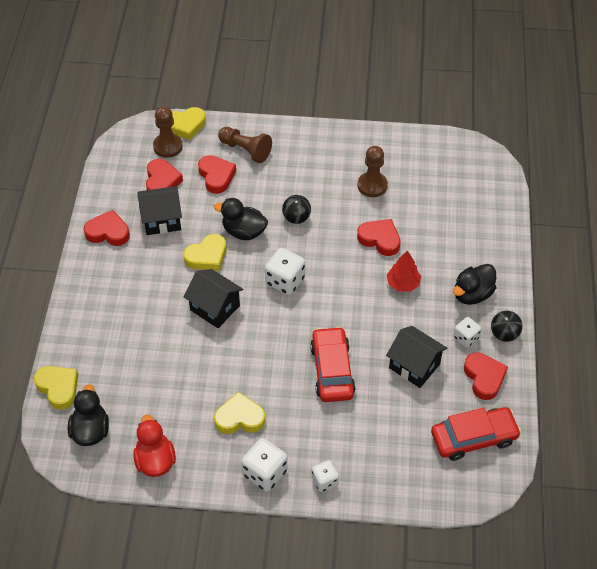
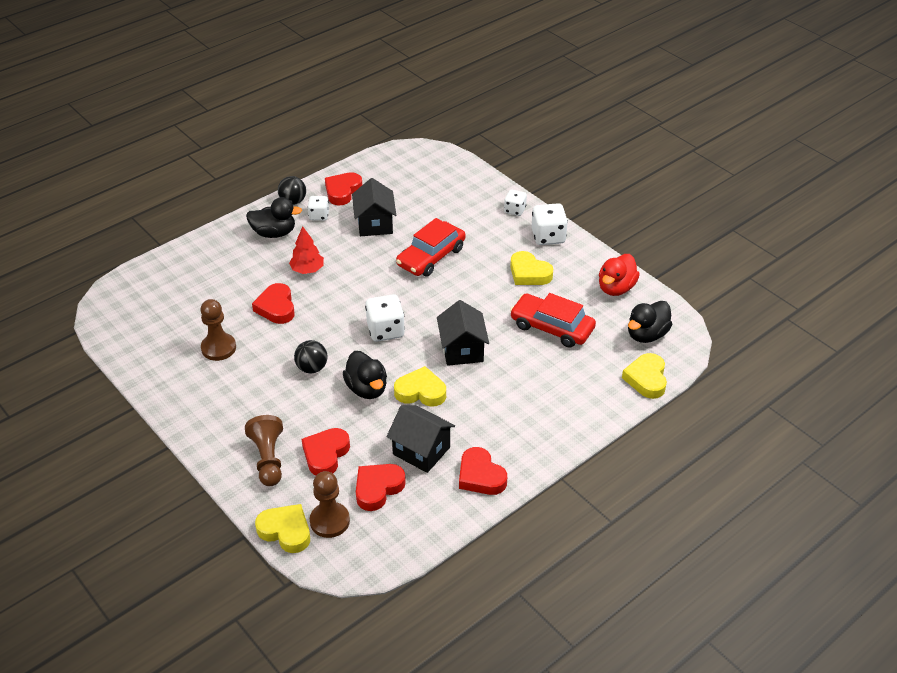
camera: 135 degrees left, 10 degrees down
red car [431,407,521,461] -> red car moved to [510,293,596,348]

